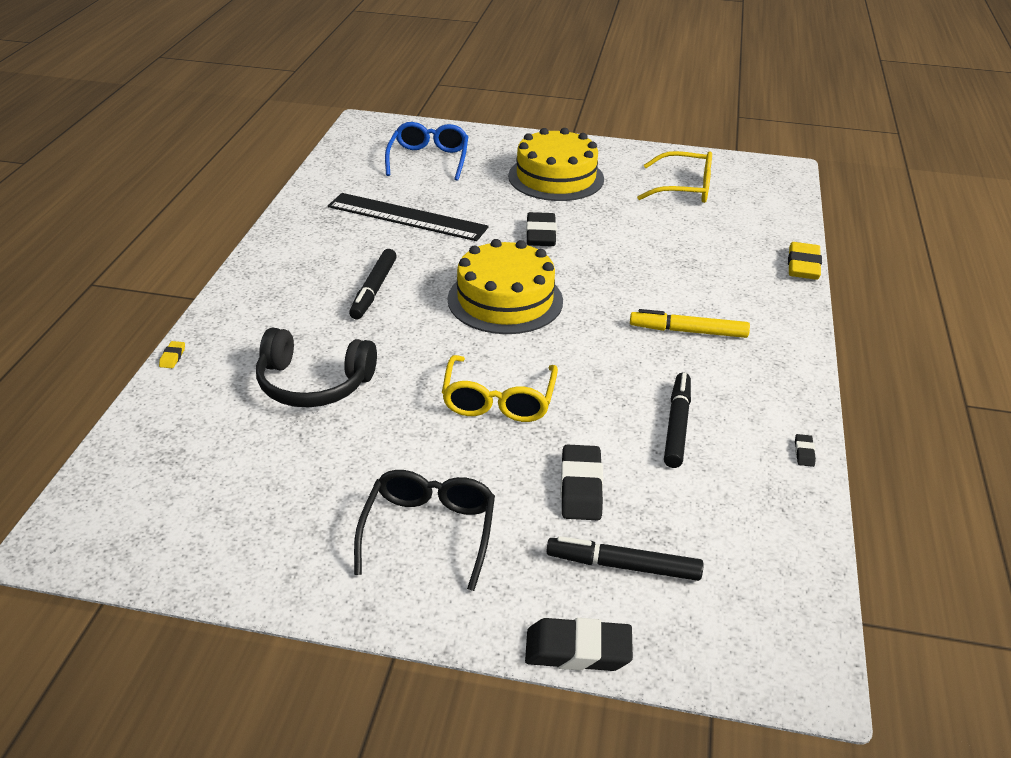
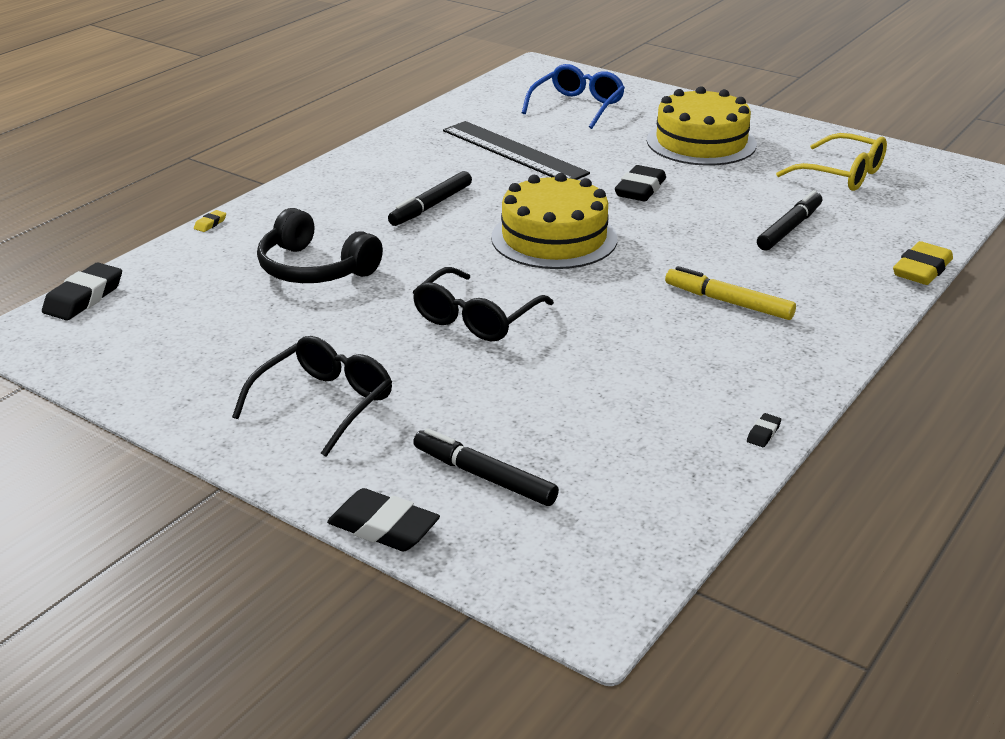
camera: 25 degrees right, 5 degrees down
yellow glasses [442,355,558,422] -> black glasses [413,267,554,341]
black eraser [561,445,603,520] -> black eraser moved to [42,263,122,320]
black marker [664,373,691,468] -> black marker moved to [757,190,822,251]

